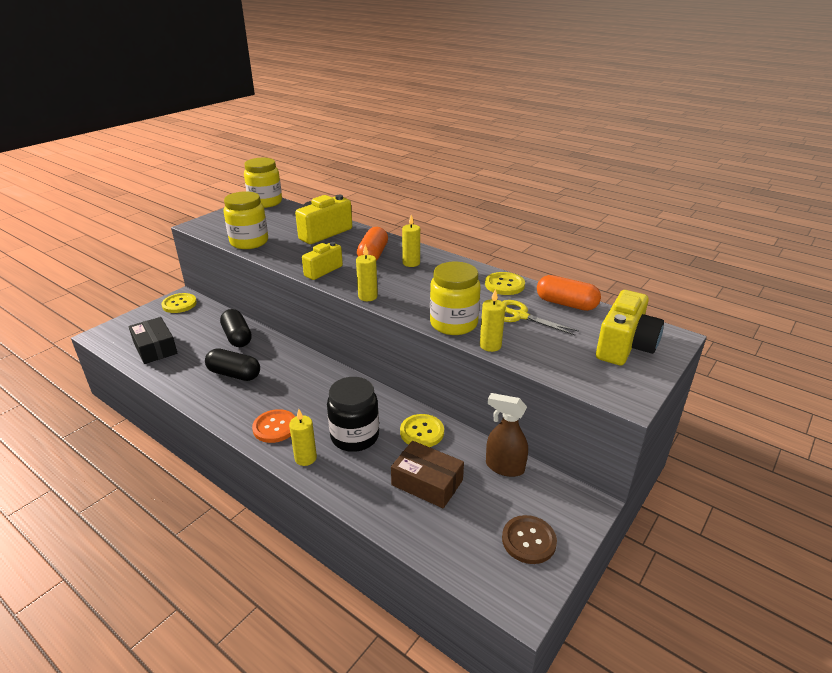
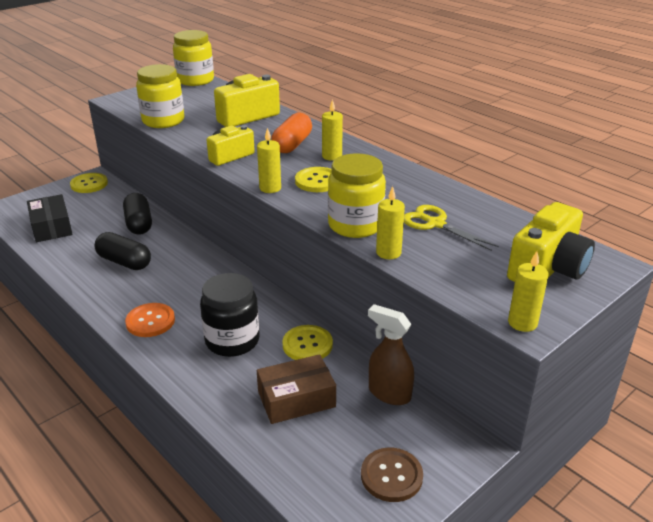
camera: 10 degrees right, 0 degrees up
yellow candle [289,409,317,466] -> yellow candle moved to [508,251,549,332]
brown box [391,441,464,508] -> brown box turned 60 degrees counterclockwise [257,354,336,424]
yellow button [485,272,525,295] -> yellow button moved to [295,167,332,192]
orange capsule [537,275,601,311] -> none

